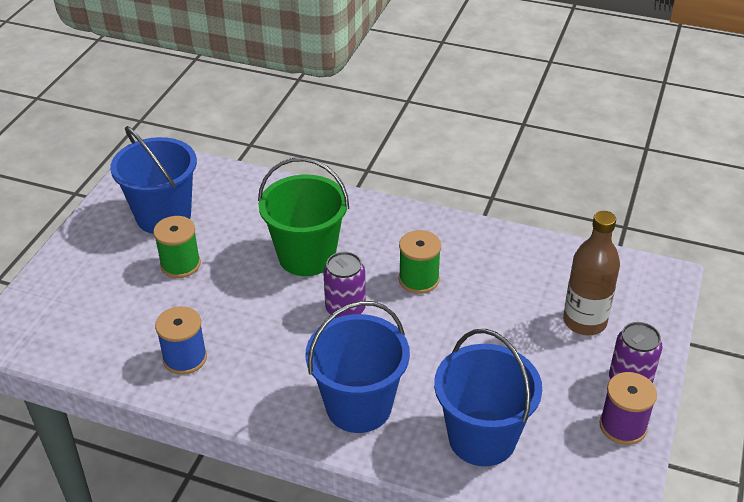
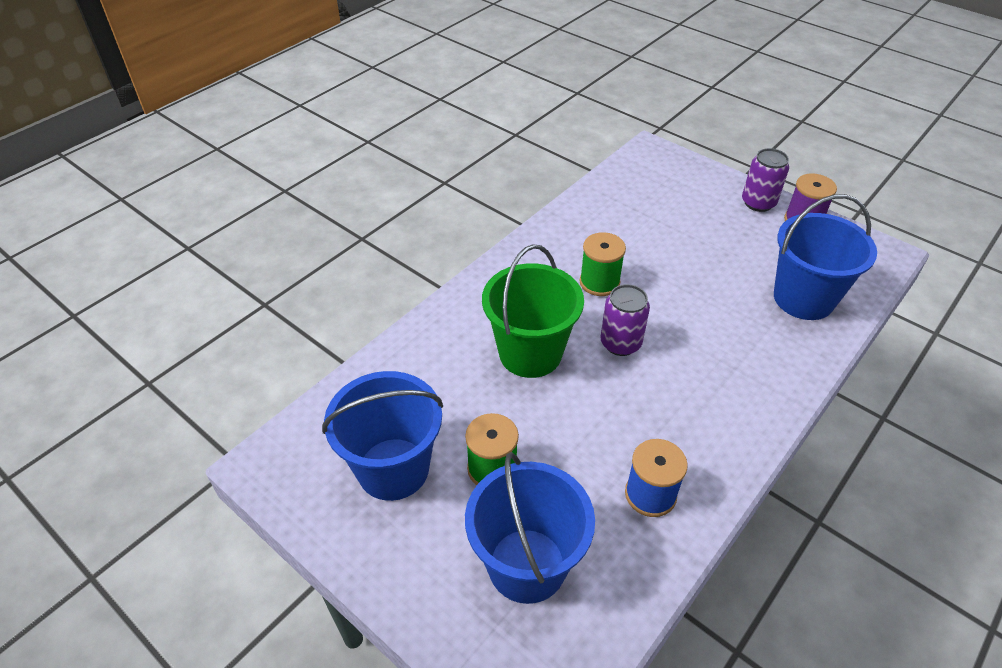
camera: 70 degrees left, 5 degrees up
blue bucket [305,301,410,433] -> blue bucket moved to [465,452,595,604]
brown bottle [563,211,620,335] -> none

